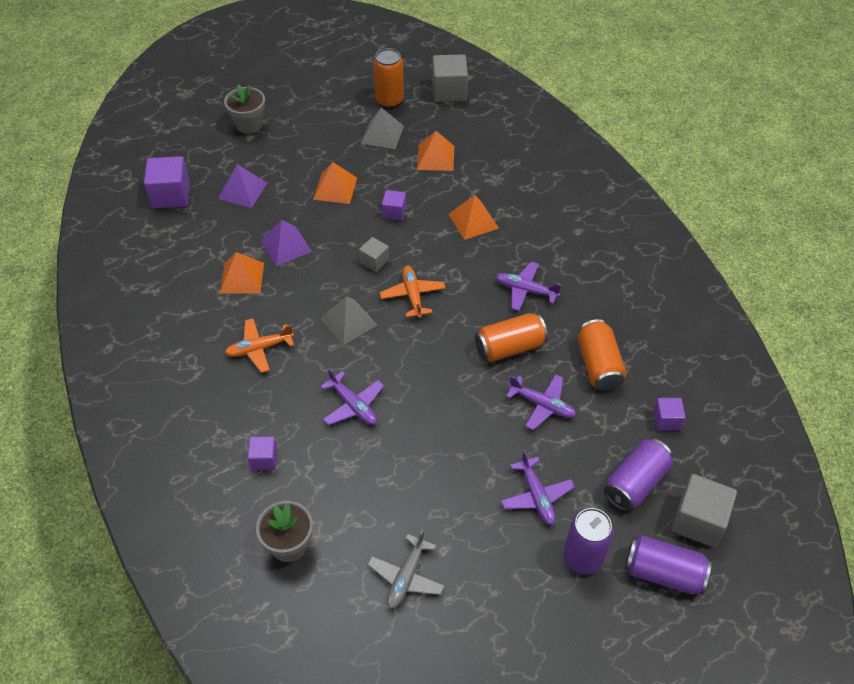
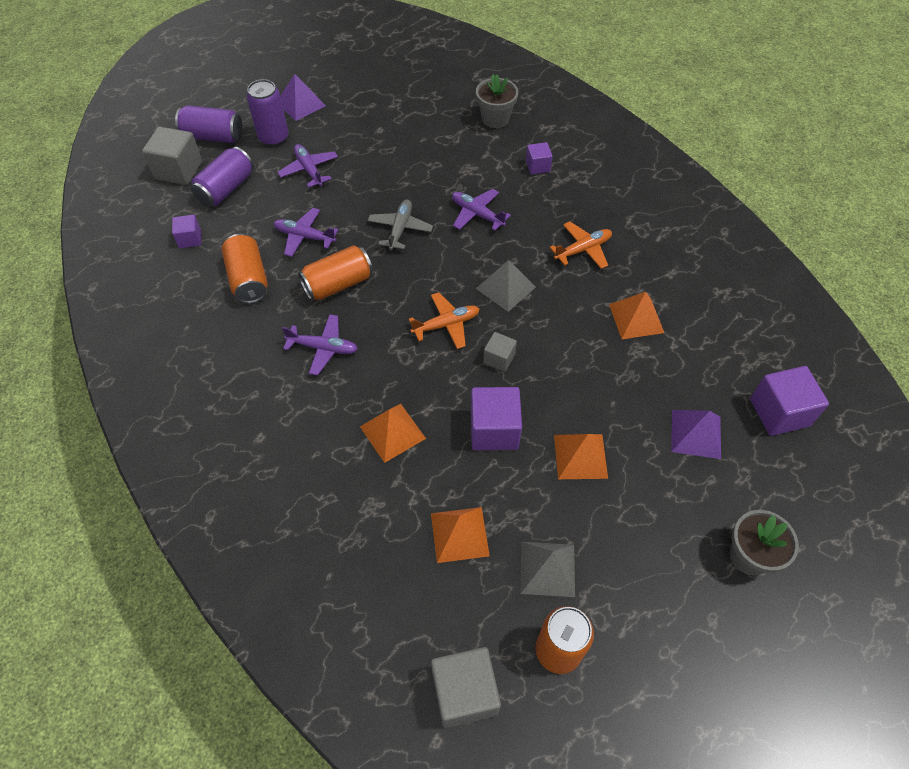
camera: 170 degrees right, 5 degrees up
purple pyramid [261,220,312,266] -> purple pyramid moved to [280,74,326,121]
grey plane [367,529,445,609] -> grey plane moved to [368,199,433,250]
orange plane [380,266,446,318] -> orange plane turned 90 degrees counterclockwise [409,292,480,349]
purple cube [382,190,406,221] -> purple cube [471,387,522,450], size x1.77

